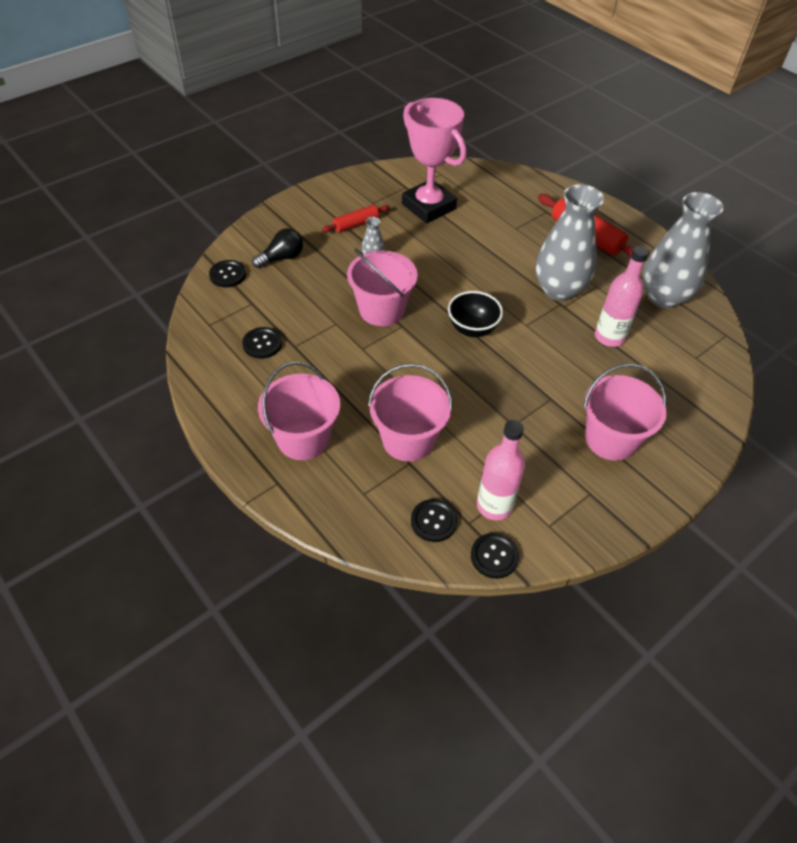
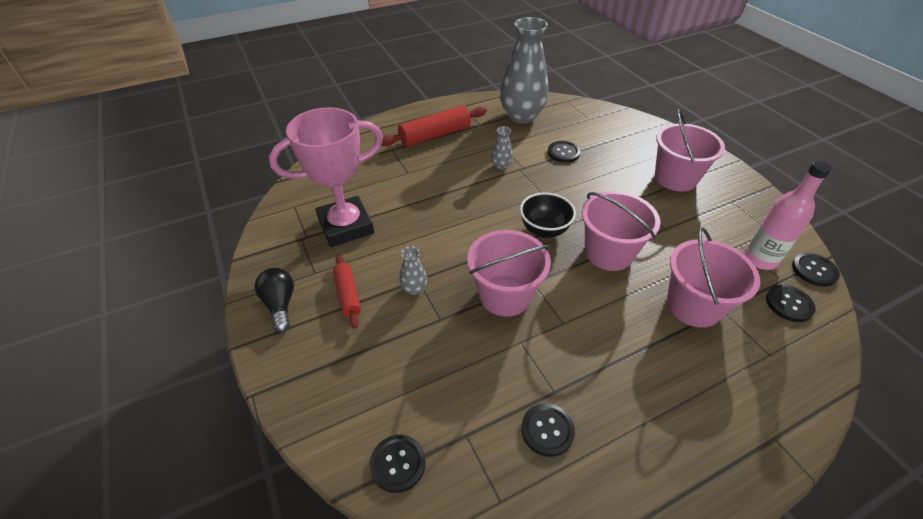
camera: 75 degrees left, 5 degrees down
black light bulb [252,228,303,268] -> black light bulb moved to [255,268,294,333]
pink bucket [258,362,340,460] -> pink bucket moved to [582,191,661,271]
grey vase [535,184,604,301] -> grey vase [491,126,513,170], size x0.41
pink bottle [595,246,648,347] -> black button [548,141,580,163]

